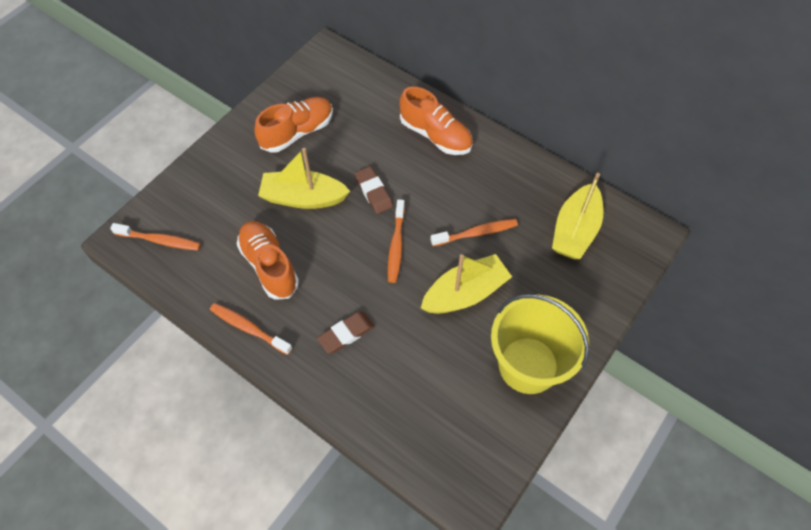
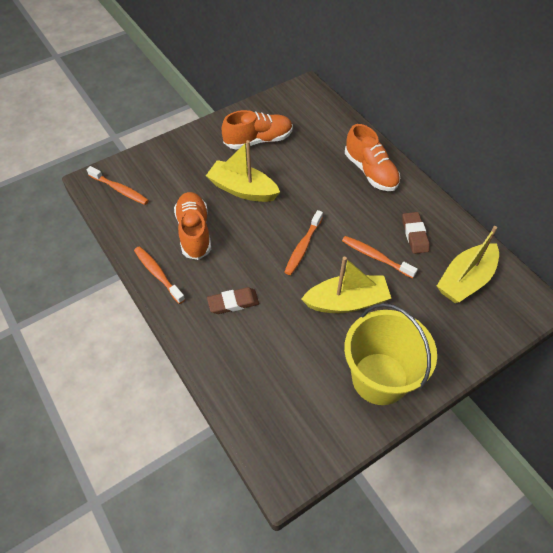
camera: 20 degrees right, 5 degrees down
brown eraser [355,166,393,214] -> brown eraser moved to [402,212,430,254]
orange toothbrush [430,219,518,246] -> orange toothbrush turned 150 degrees counterclockwise [342,236,418,278]

